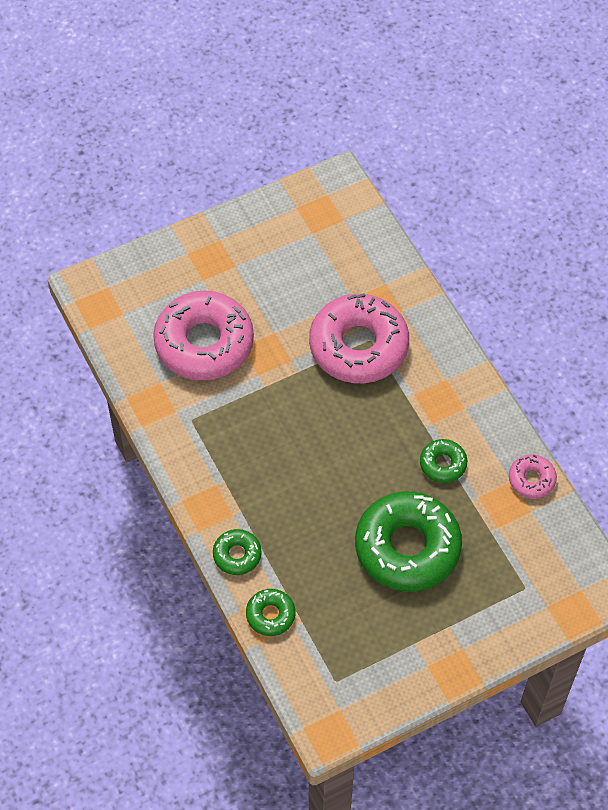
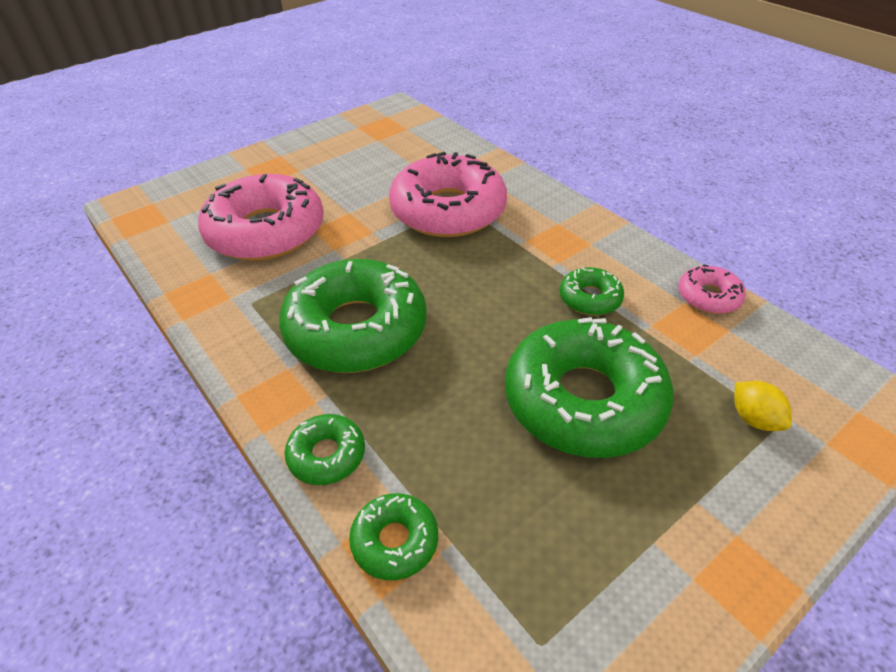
camera: 10 degrees left, 15 degrees down
none -> green donut [279,259,427,373]
none -> yellow lemon [734,381,792,431]

